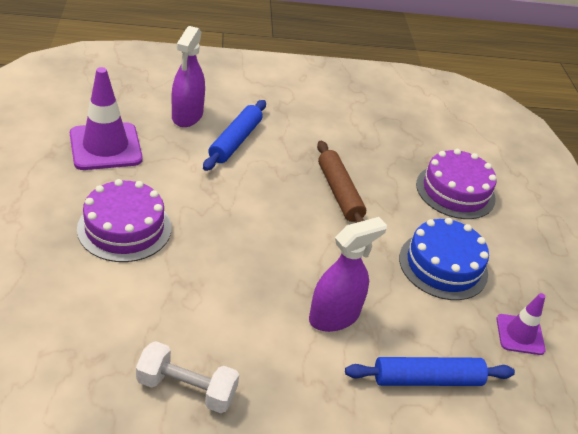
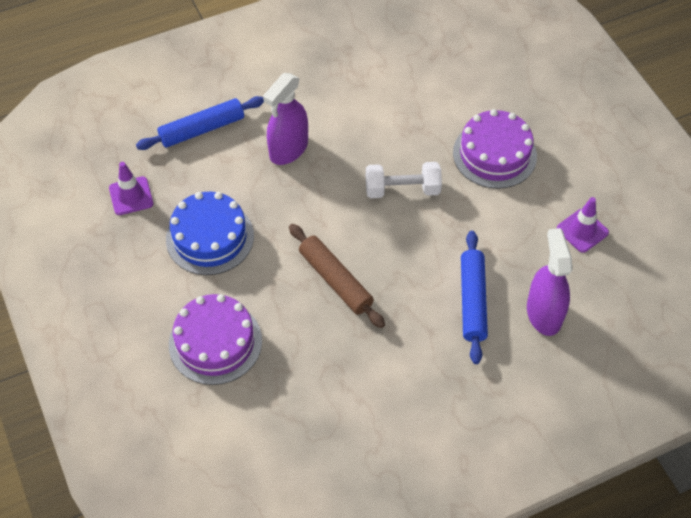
camera: 165 degrees right, 15 degrees up
purple traffic cone [70,67,143,170] -> purple traffic cone [557,197,609,253], size x0.57
white dumbbell [136,341,239,413] -> white dumbbell moved to [366,162,442,198]

